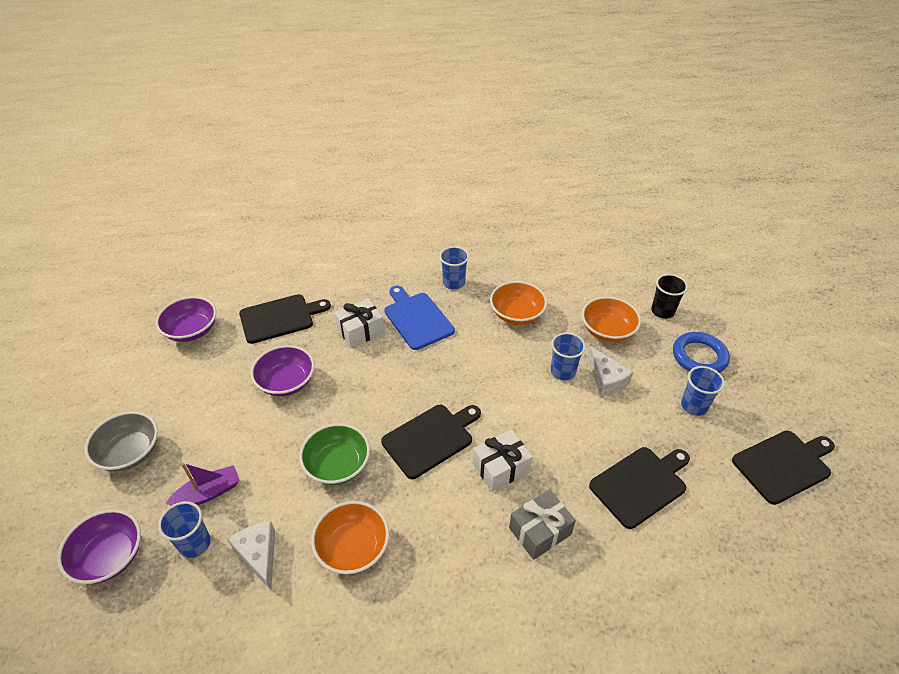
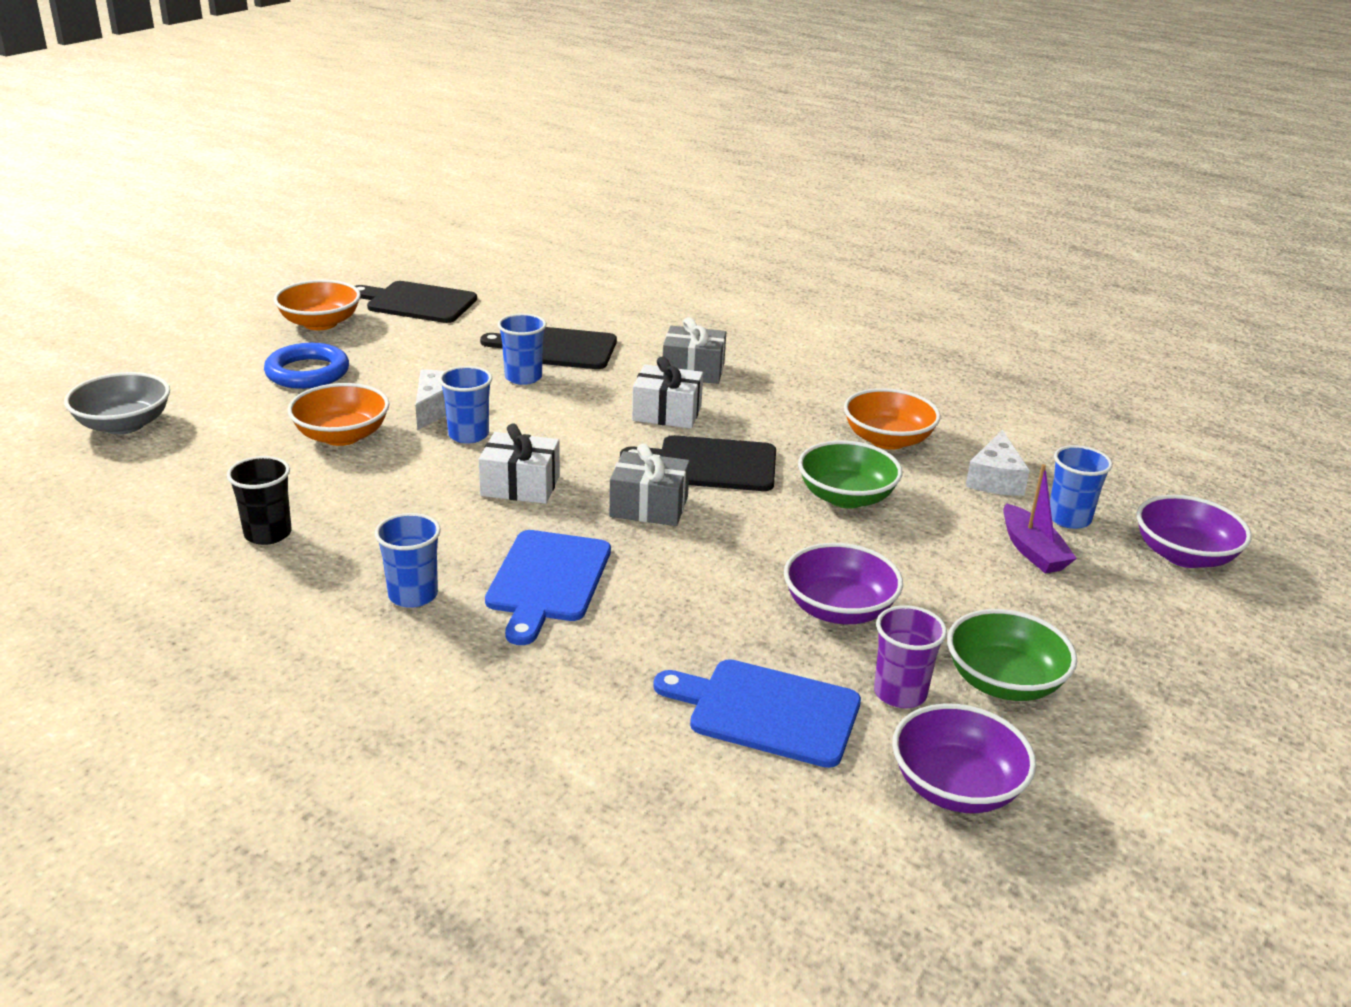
camera: 140 degrees left, 15 degrees down
grey bowl [85,411,158,471] -> grey bowl moved to [64,372,170,435]
purple boat [165,463,239,506] -> purple boat turned 120 degrees counterclockwise [1003,464,1077,573]
black cutting board [239,294,331,344] -> blue cutting board [653,659,861,768]
white gift [334,299,385,348] -> white gift moved to [479,424,560,504]
orange bowl [490,281,547,325] -> orange bowl moved to [274,279,361,330]
black cup [651,274,688,319] -> black cup moved to [227,456,292,545]
blue cup [681,366,725,416] -> blue cup moved to [498,313,547,385]
none -> grey gift [609,443,690,526]
none -> purple cup [874,605,947,708]
none -> green bowl [947,609,1077,701]

